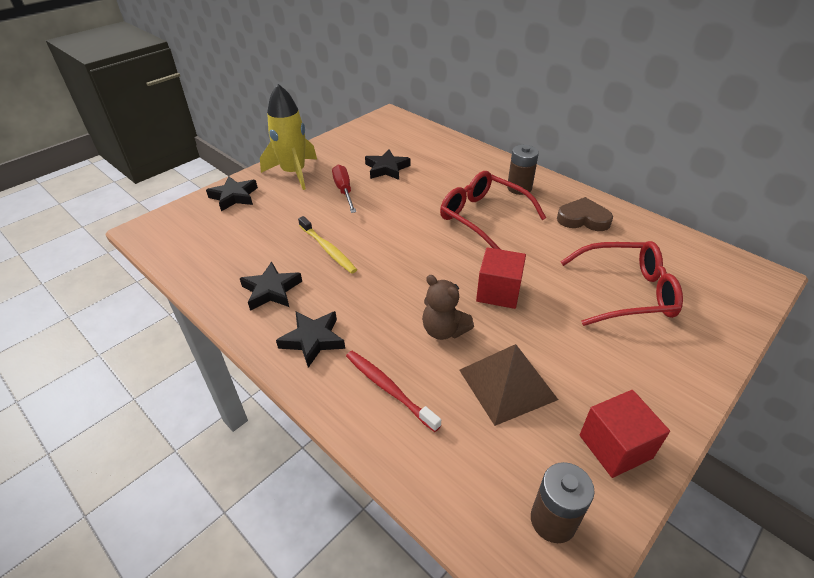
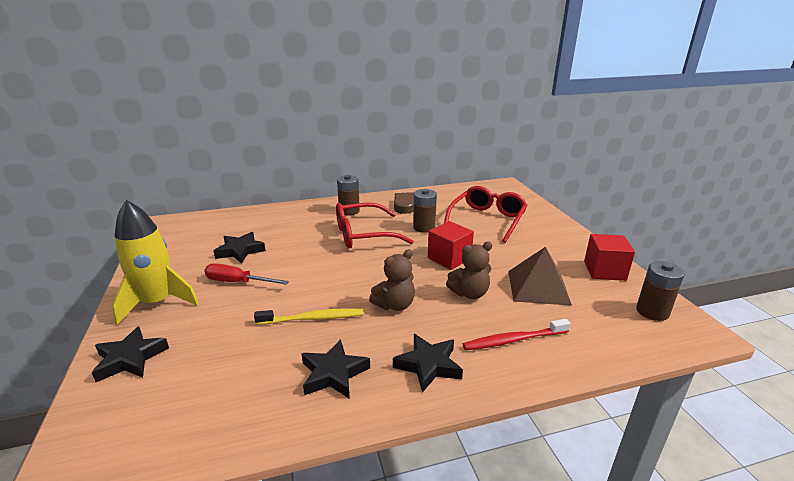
camera: 60 degrees left, 15 degrees down
none -> brown teddy bear [369,249,415,311]
none -> brown battery [413,189,437,233]

